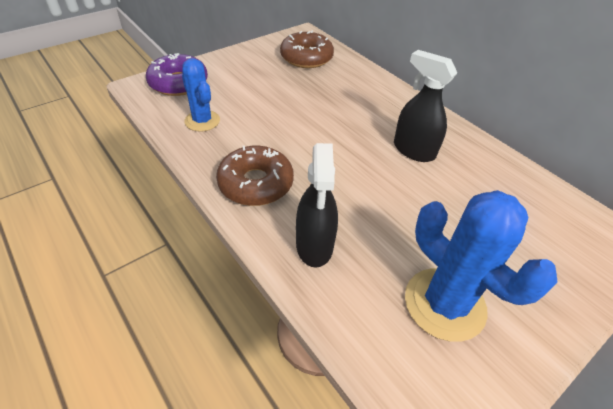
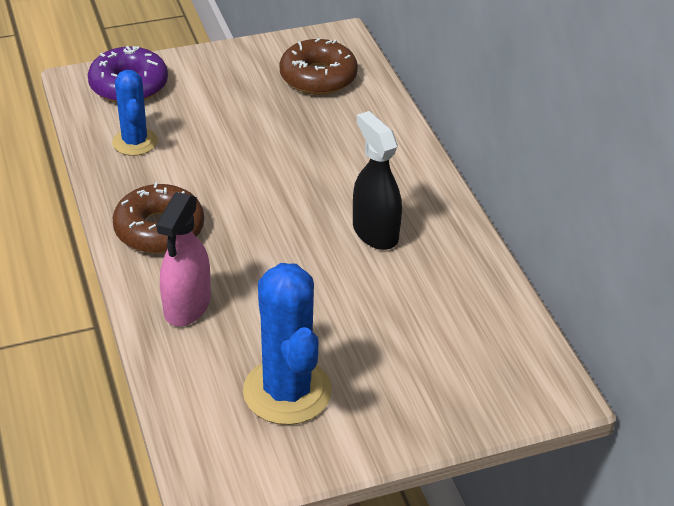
camera: 20 degrees right, 5 degrees down
black spray bottle [296,143,338,268] -> pink spray bottle [156,192,211,326]

